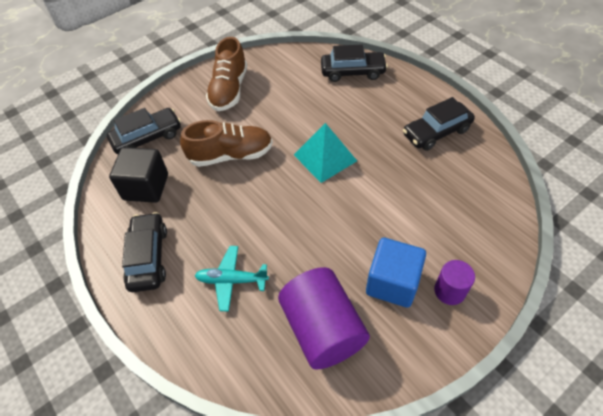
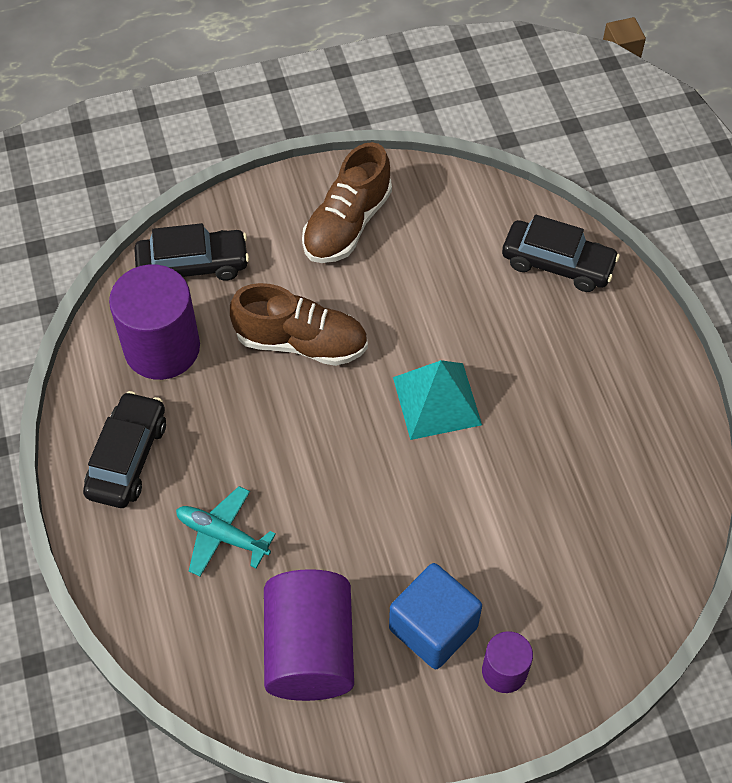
camera: 20 degrees right, 5 degrees up
black cube [109,147,168,203] -> purple cylinder [109,264,200,380]
black car [403,97,475,151] -> none

